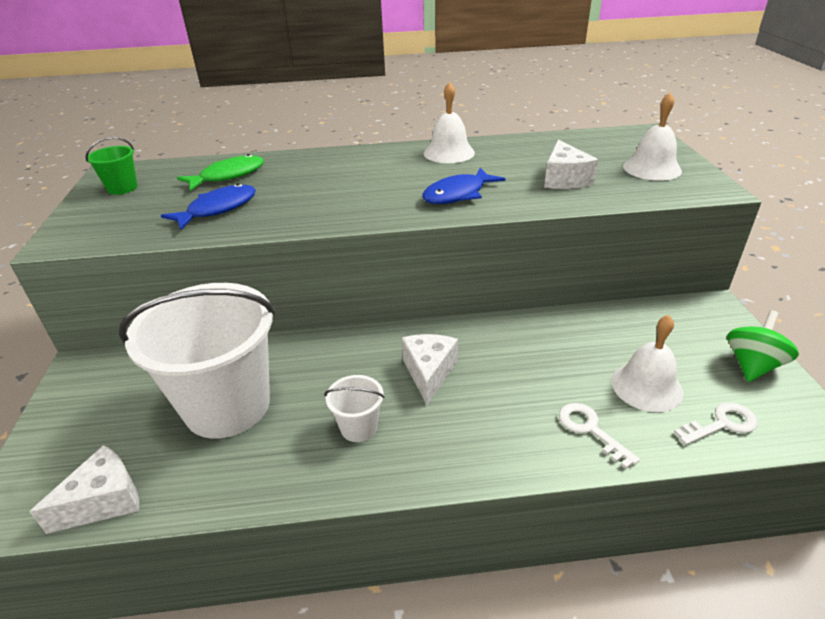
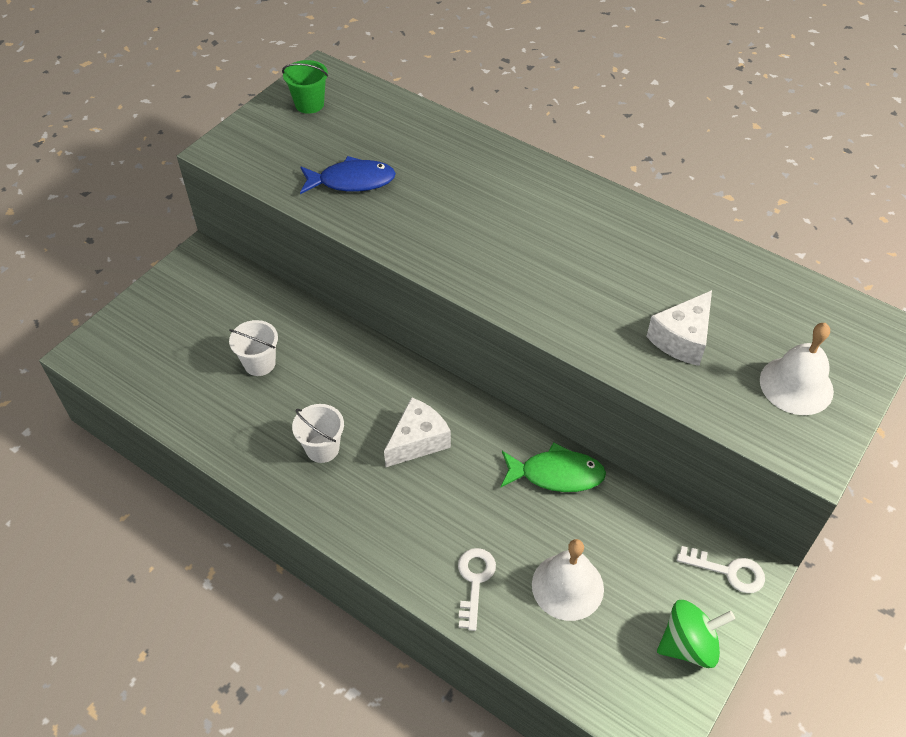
camera: 40 degrees right, 15 degrees up
white cheese [29,445,139,534] -> none
white bucket [119,283,275,439] -> white bucket [229,320,278,376], size x0.42
green fish [177,154,264,191] -> green fish moved to [501,442,606,492]
blue fish [422,168,506,204] -> none
white bell [424,82,475,163] -> none
white key [674,402,758,445] -> white key moved to [677,546,765,593]

